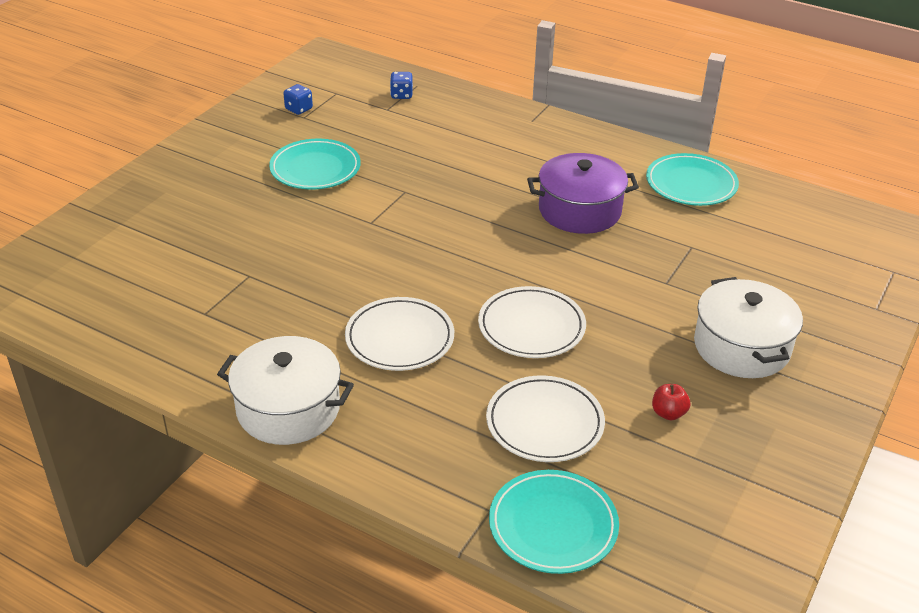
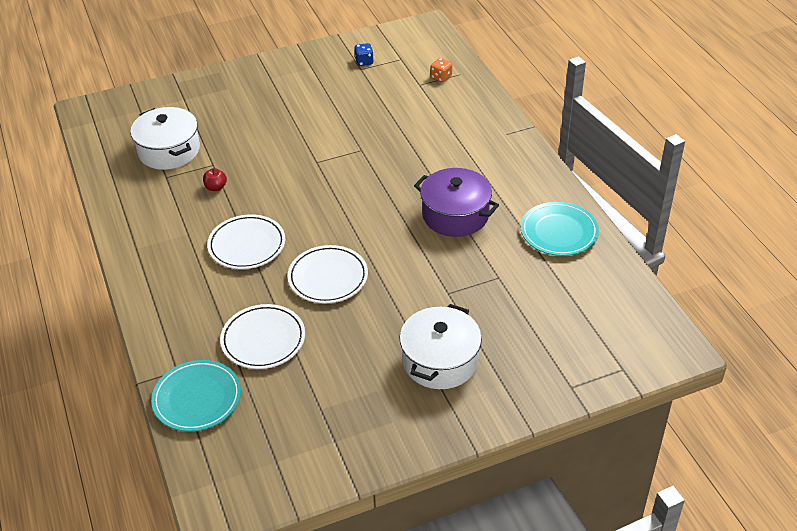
camera: 40 degrees right, 5 degrees up
white pot [217,336,354,445] -> white pot moved to [131,107,200,170]
turquoise plate [269,139,361,189] -> none
blue dice [390,72,413,99] -> orange dice [431,58,452,82]
red apple [652,384,690,420] -> red apple moved to [203,168,227,191]

